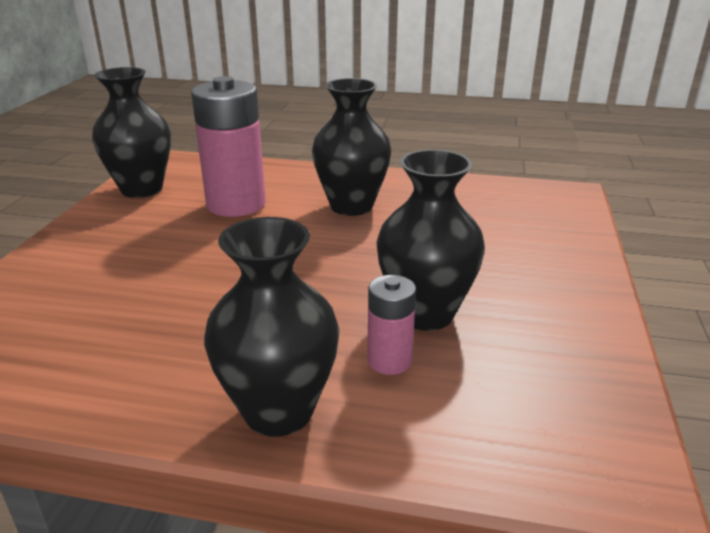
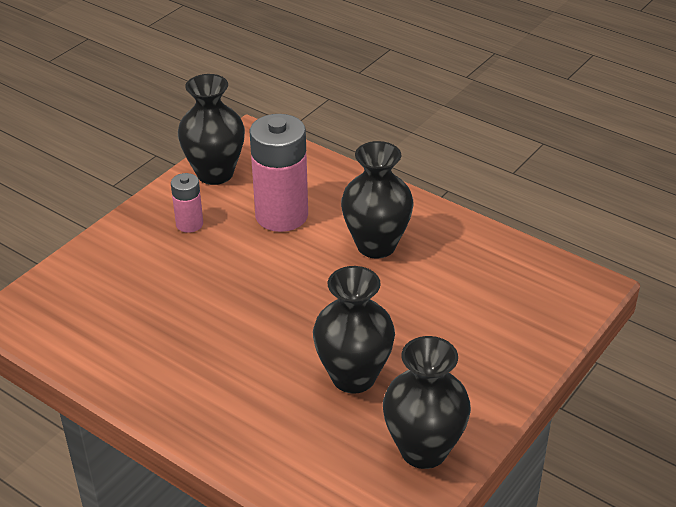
camera: 25 degrees right, 10 degrees up
black vase [204,217,339,437] -> black vase moved to [383,336,471,469]
pink battery [367,275,416,375] -> pink battery moved to [171,173,203,233]

